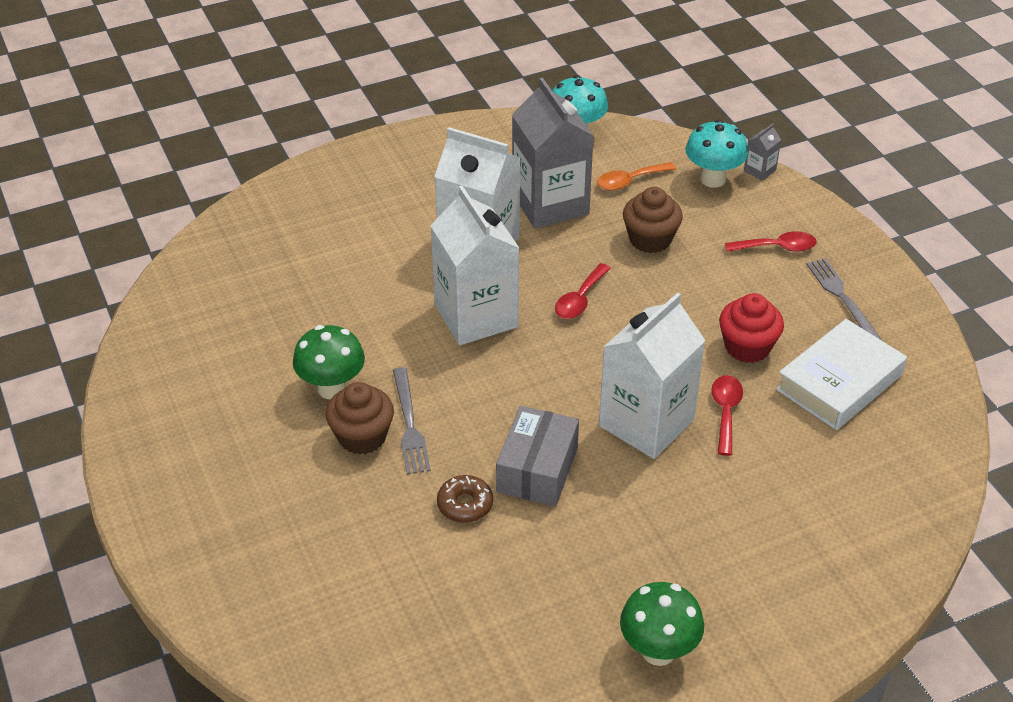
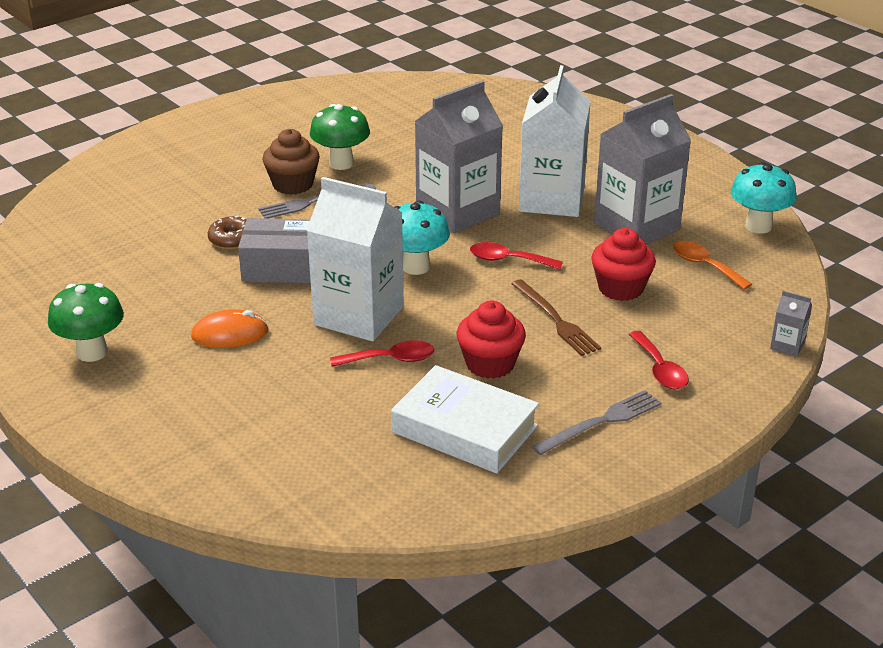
camera: 75 degrees right, 10 degrees down
white carton [430,186,519,345] -> grey carton [415,80,503,233]
brown cupcake [623,187,683,253] -> red cupcake [591,228,656,301]
turquoise mushroom [686,120,748,188] -> turquoise mushroom moved to [395,200,450,275]
none -> orange mouse [191,309,269,348]
none -> brown fork [511,279,601,356]

